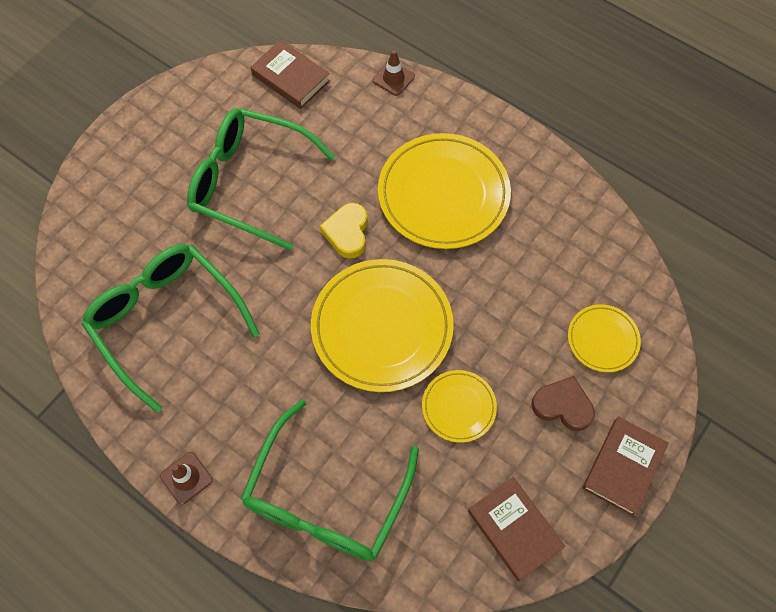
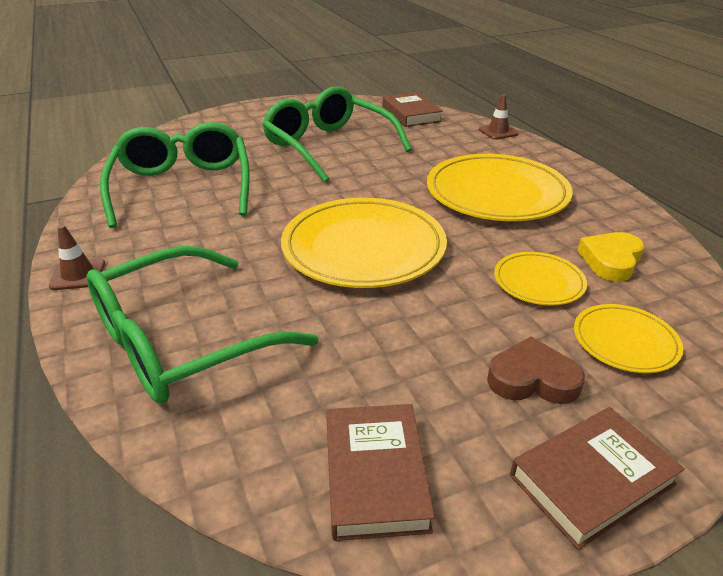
camera: 30 degrees right, 30 degrees down
yellow heart [320,203,368,259] -> yellow heart moved to [578,232,644,281]
yellow plate [422,370,497,443] -> yellow plate moved to [494,252,587,305]
brown heart [531,376,595,431] -> brown heart turned 45 degrees counterclockwise [487,337,585,404]

